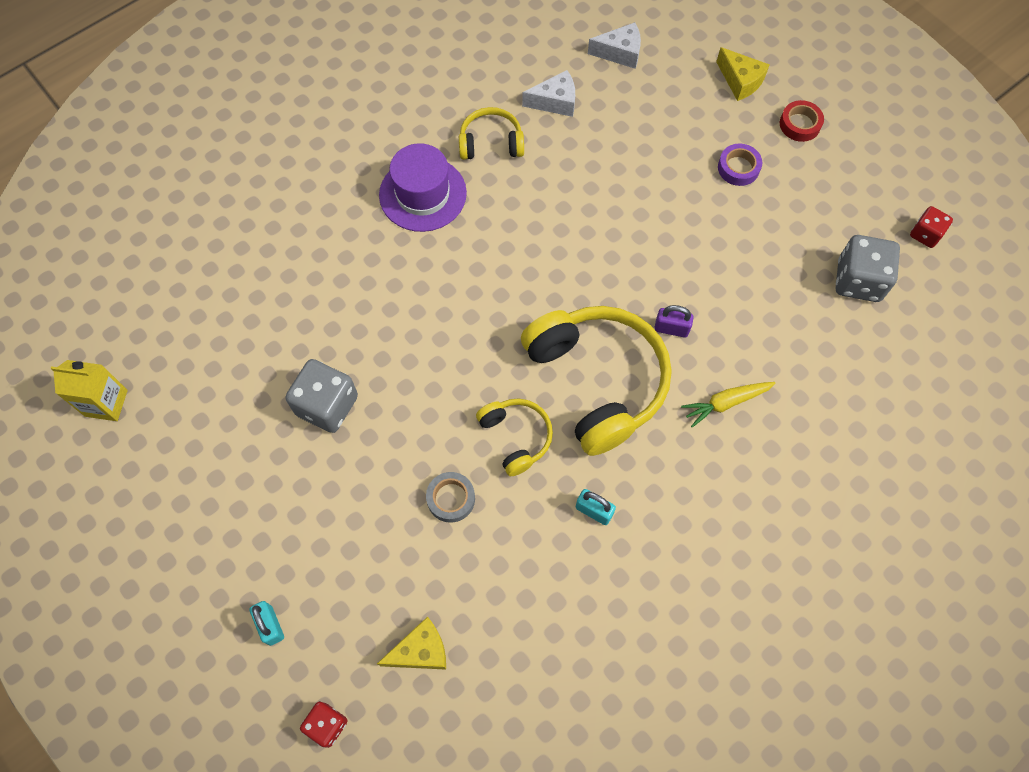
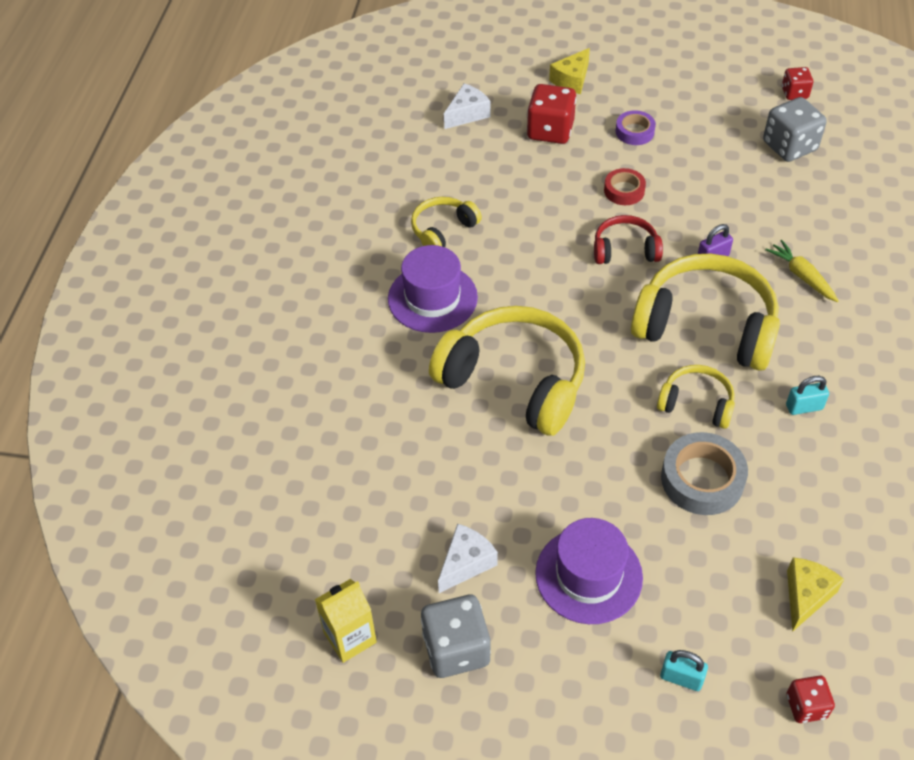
camera: 40 degrees left, 15 degrees down
grey dice [285,359,358,433] -> grey dice moved to [421,595,491,678]
grey tape [426,472,475,523] -> grey tape [661,432,748,515], size x1.68
white cheese [522,70,575,117] -> white cheese moved to [438,524,498,593]
yellow carrot [681,382,776,428] -> yellow carrot turned 120 degrees clockwise [765,240,839,302]
yellow cheese [716,47,770,101] -> yellow cheese turned 120 degrees clockwise [549,48,590,94]
red tape [780,100,824,142] -> red tape moved to [604,168,646,205]
none -> yellow headphones [429,306,585,436]
none -> red dice [527,84,576,144]
none -> purple hat [535,518,643,624]
none -> red headphones [594,215,663,264]

